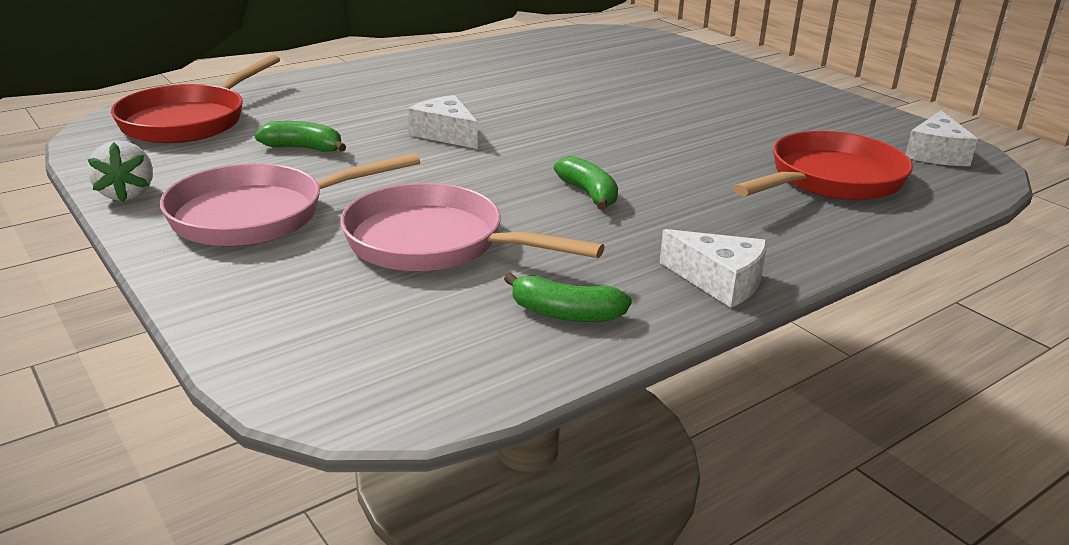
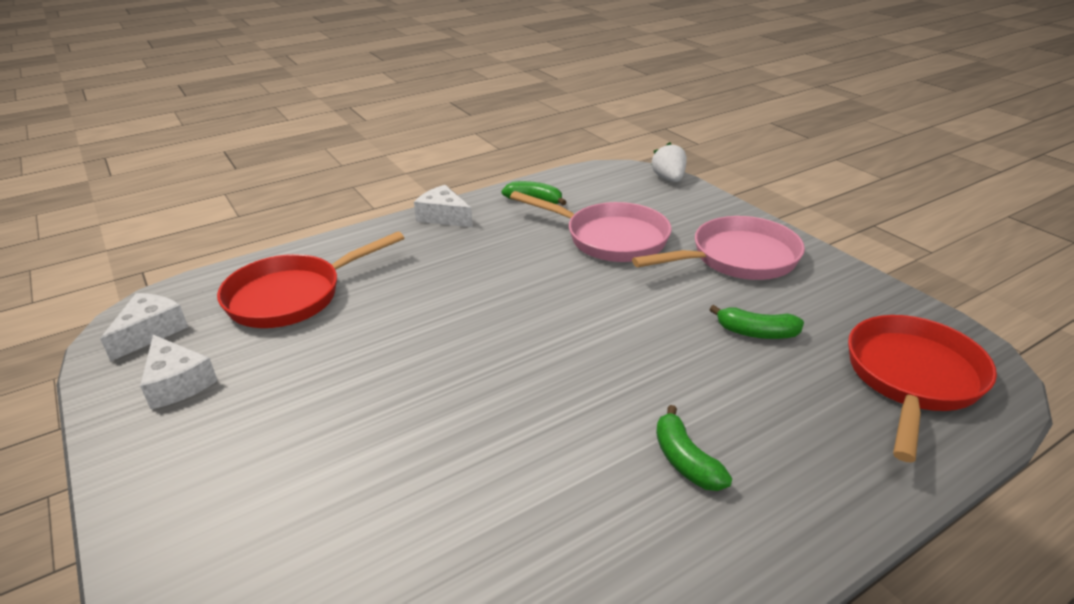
camera: 175 degrees left, 5 degrees up
white strawberry [87,140,153,203] -> white strawberry moved to [651,142,687,182]
white cheese [408,95,478,149] -> white cheese moved to [140,335,218,409]
green banana [554,156,618,210] -> green banana moved to [656,405,732,491]

